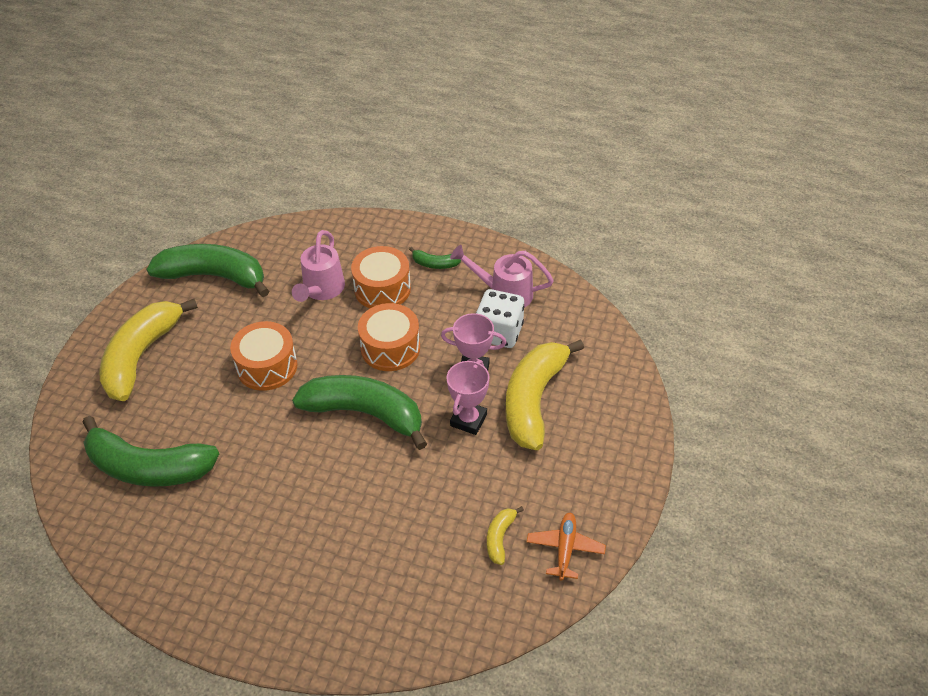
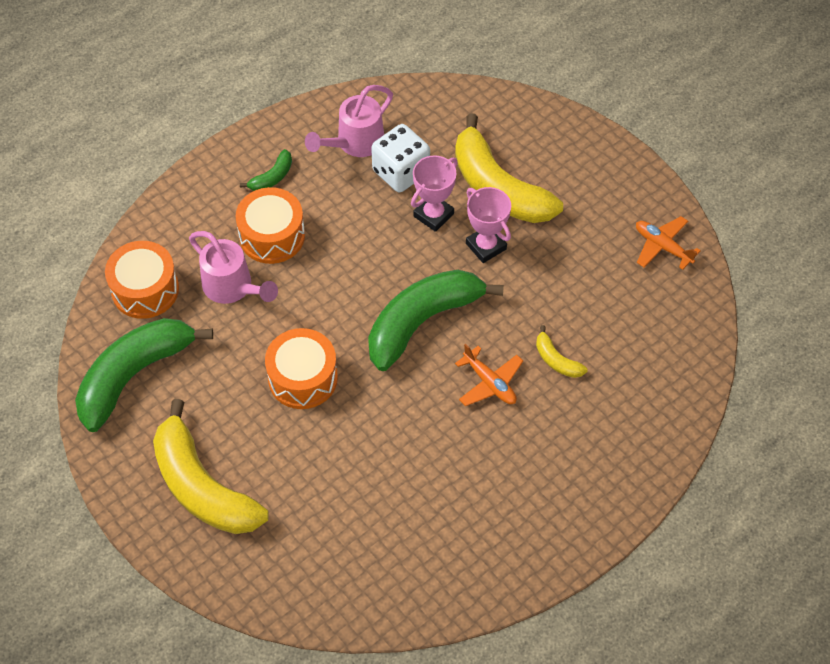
camera: 60 degrees left, 10 degrees up
green banana [82,416,219,487] -> none
orange drum [358,303,420,371] -> orange drum moved to [105,241,179,319]
yellow banana [487,506,524,565] -> yellow banana moved to [536,325,588,378]
none -> orange plane [455,344,523,406]

